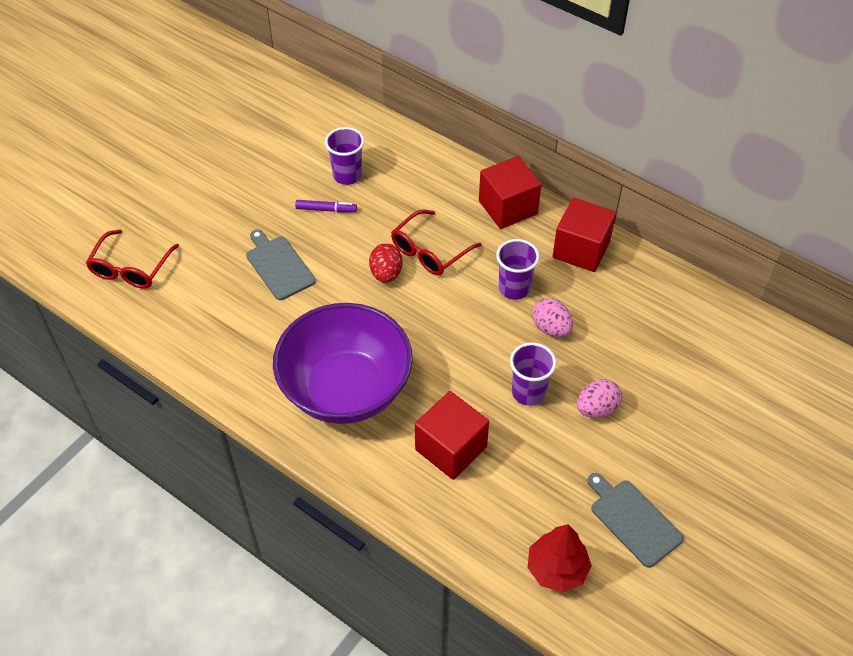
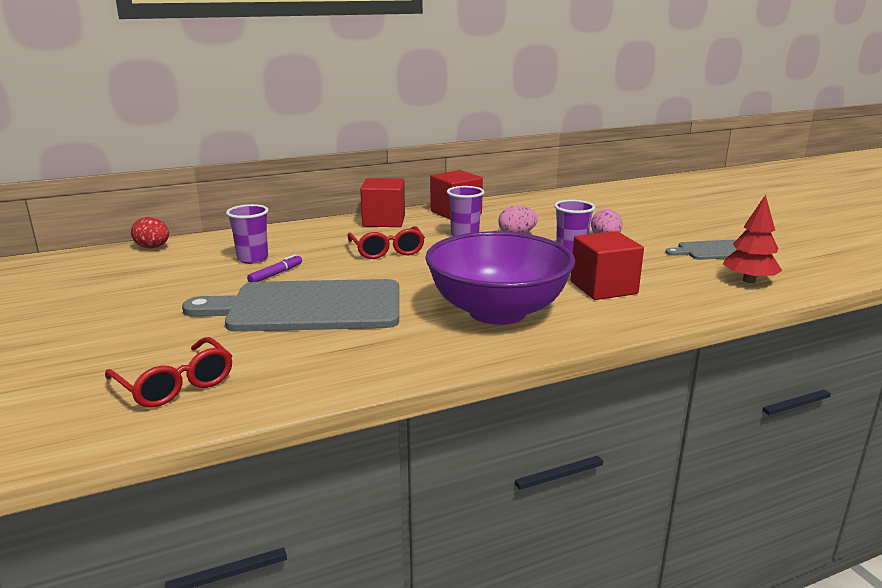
camera: 60 degrees left, 30 degrees down
grey cutting board [246,230,316,300] -> grey cutting board [182,279,399,332], size x1.99
red egg [369,243,402,283] -> red egg moved to [131,217,169,248]

